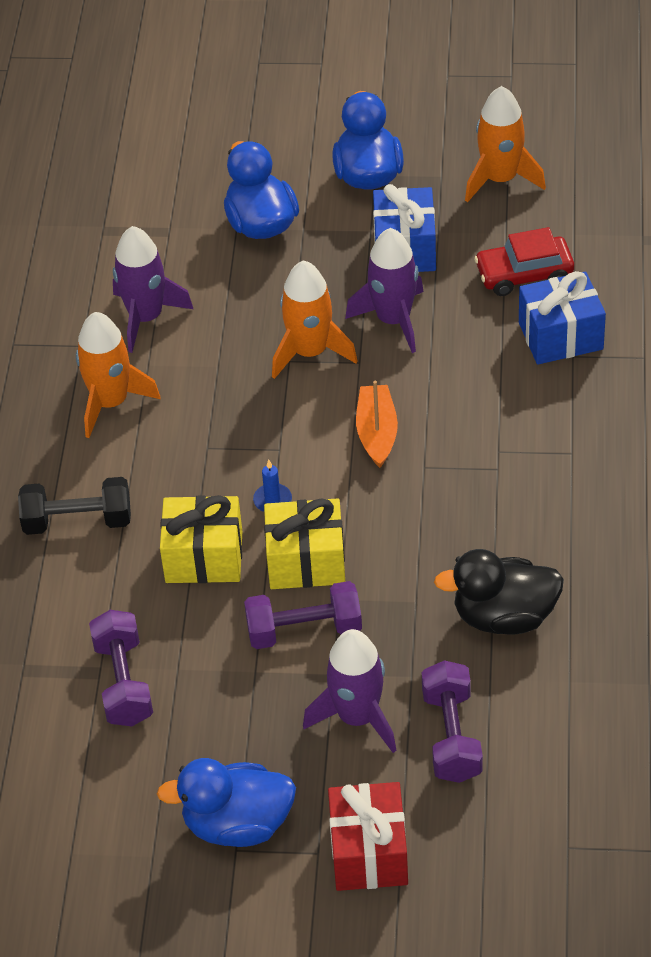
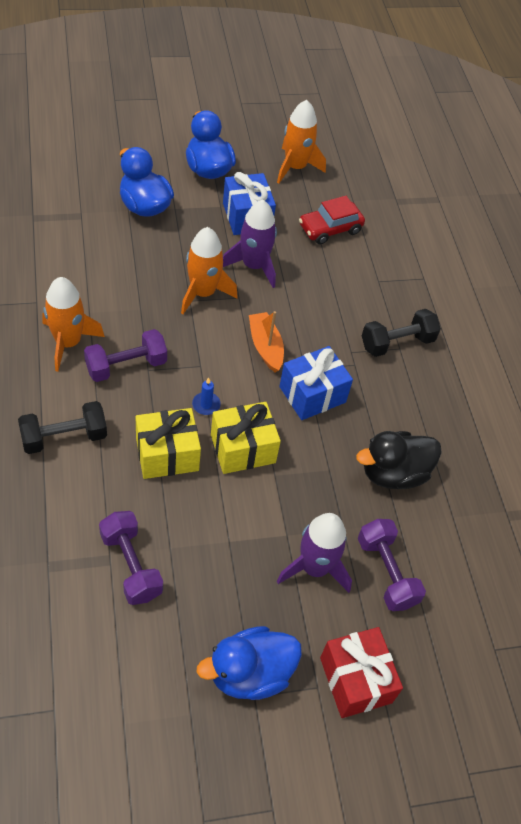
camera: 25 degrees left, 5 degrees up
purple rocket [113,226,193,353] -> none
purple dumbbell [244,581,362,649] -> purple dumbbell moved to [84,329,167,382]
blue gift [519,271,606,364] -> blue gift moved to [279,346,353,420]
none -> black dumbbell [362,309,441,357]

